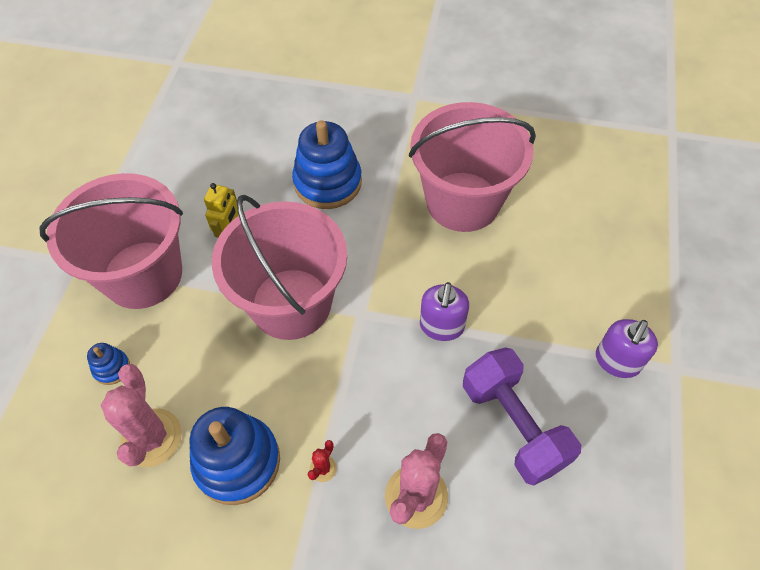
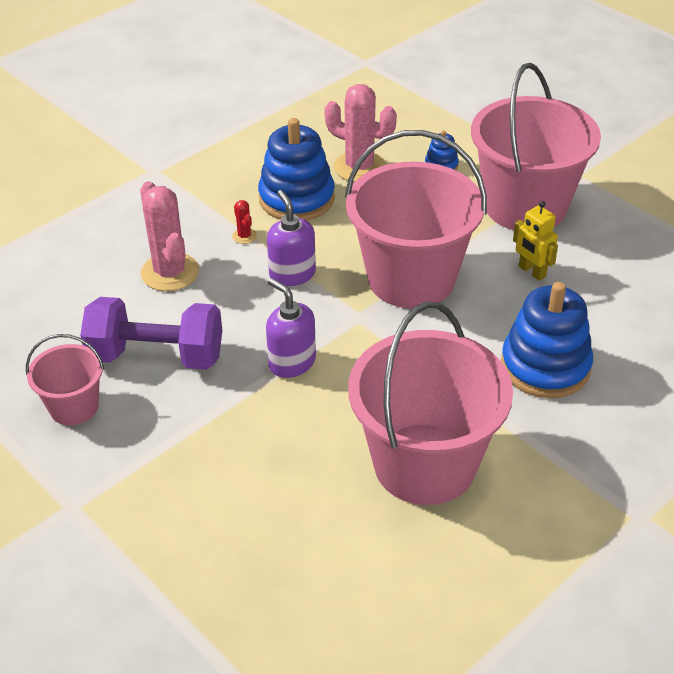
camera: 125 degrees right, 15 degrees down
purple soap dispenser [596,319,658,378] -> purple soap dispenser moved to [267,190,316,286]
none -> pink bucket [26,334,104,425]

